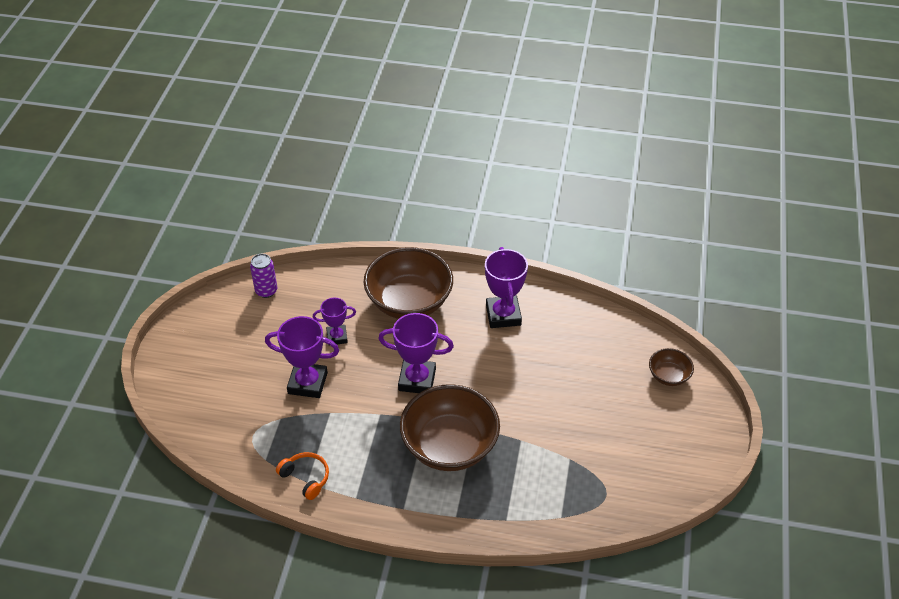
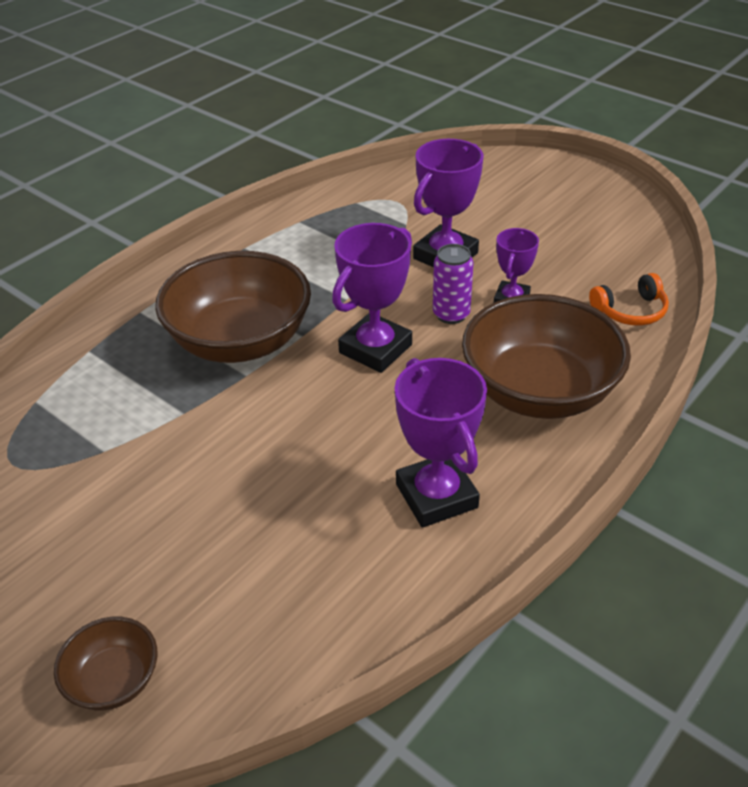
camera: 120 degrees right, 5 degrees down
purple can [250,254,277,298] -> purple can moved to [433,244,474,324]
orange headphones [276,452,329,500] -> orange headphones moved to [589,273,669,326]
purple trophy [485,247,528,328] -> purple trophy turned 45 degrees clockwise [395,358,487,528]

